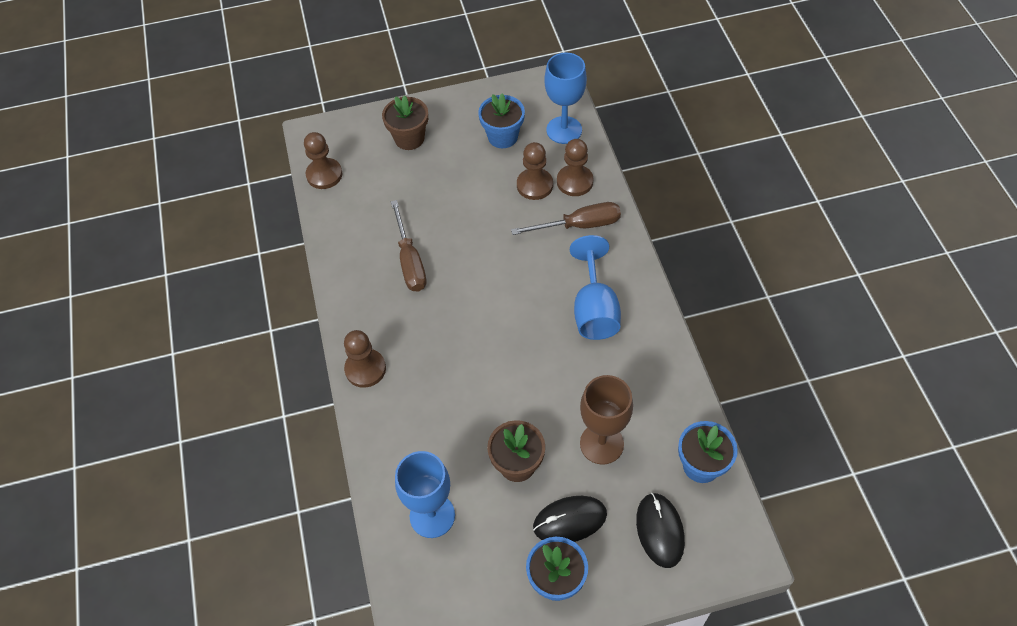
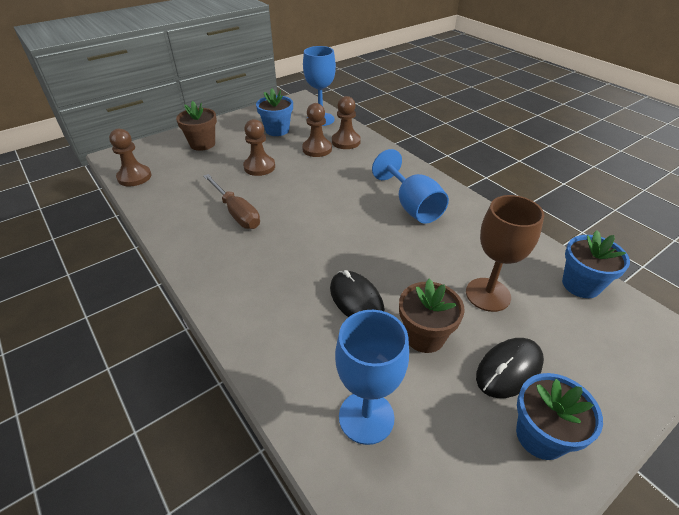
camera: 25 degrees left, 15 degrees down
brown pawn [344,330,386,388] -> brown pawn moved to [243,119,275,176]
brown screwdriver [511,202,621,235] -> none
black mouse [636,493,685,568] -> black mouse moved to [330,270,385,317]

